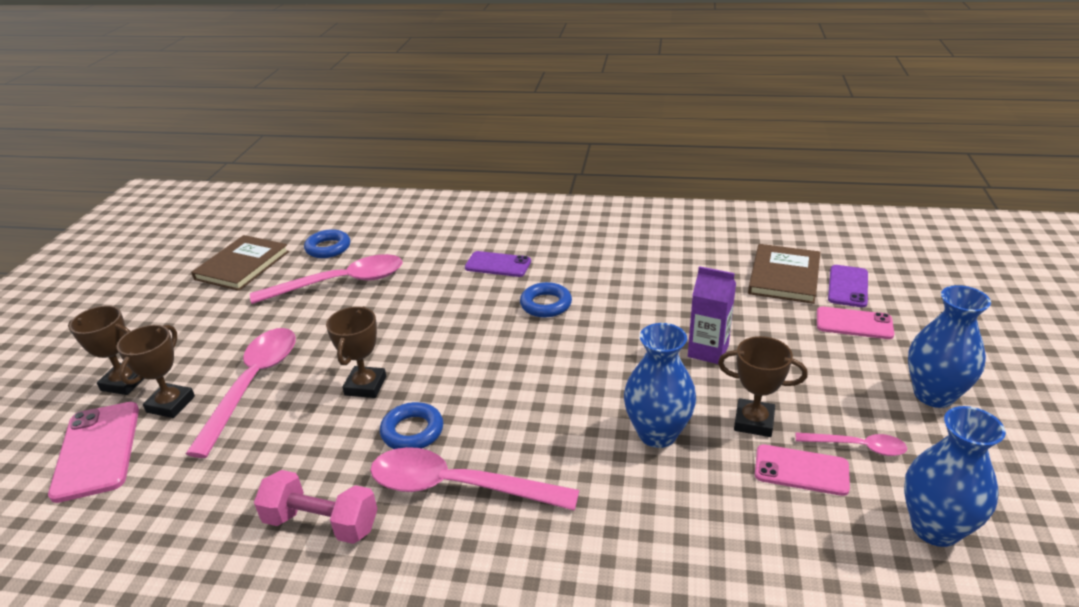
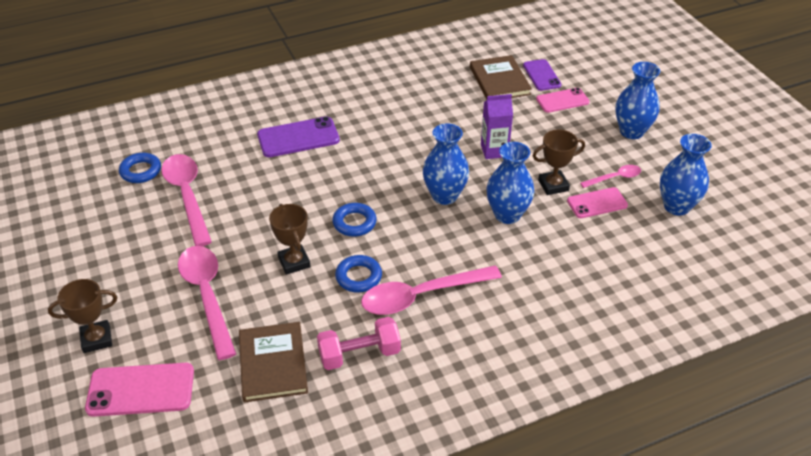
camera: 35 degrees left, 10 degrees up
pink phone [48,402,139,503] -> pink phone turned 45 degrees counterclockwise [85,363,194,417]
brown trophy [117,325,195,418] -> none
brown book [191,235,289,291] -> brown book moved to [239,322,308,403]
pink spoon [250,254,403,304] -> pink spoon turned 60 degrees counterclockwise [161,154,212,246]
purple phone [465,251,531,277] -> purple phone [257,116,340,157], size x1.50
blue ring [520,282,572,318] -> blue ring moved to [332,203,377,237]
none -> blue vase [423,123,469,205]

